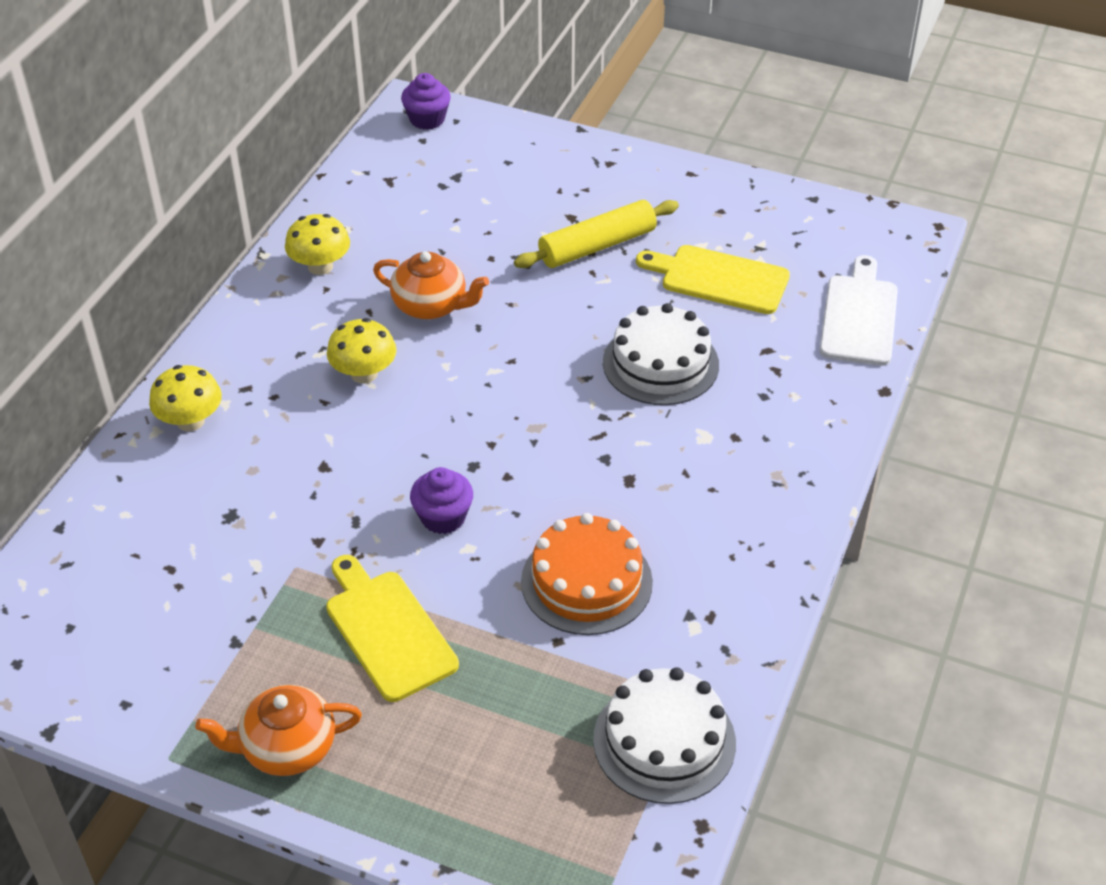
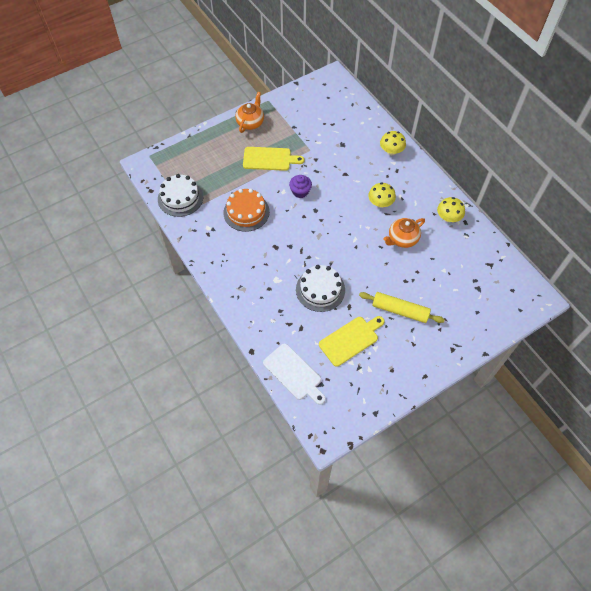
camera: 125 degrees right, 15 degrees up
purple cupcake [401,73,451,130] -> none
yellow rolling pin [514,200,679,268] -> yellow rolling pin turned 75 degrees counterclockwise [359,292,445,323]

